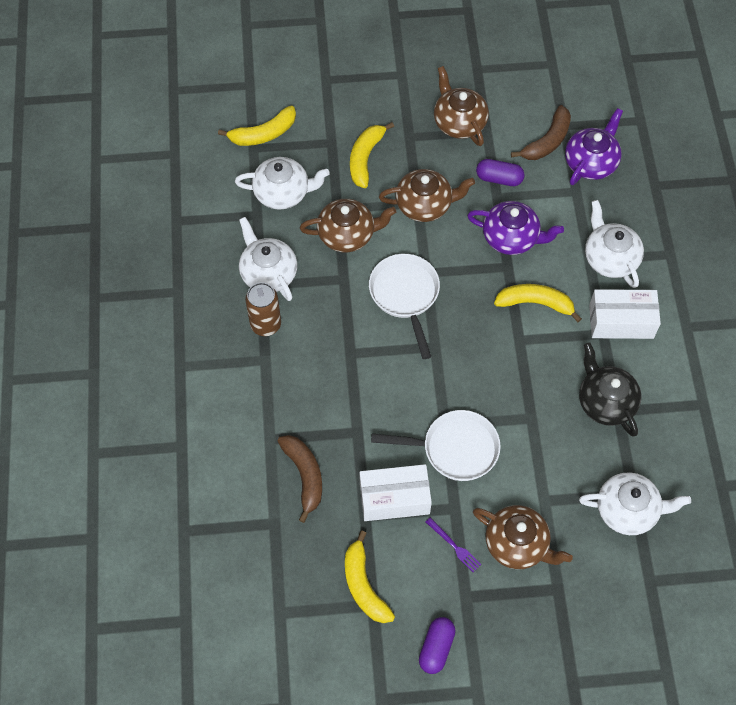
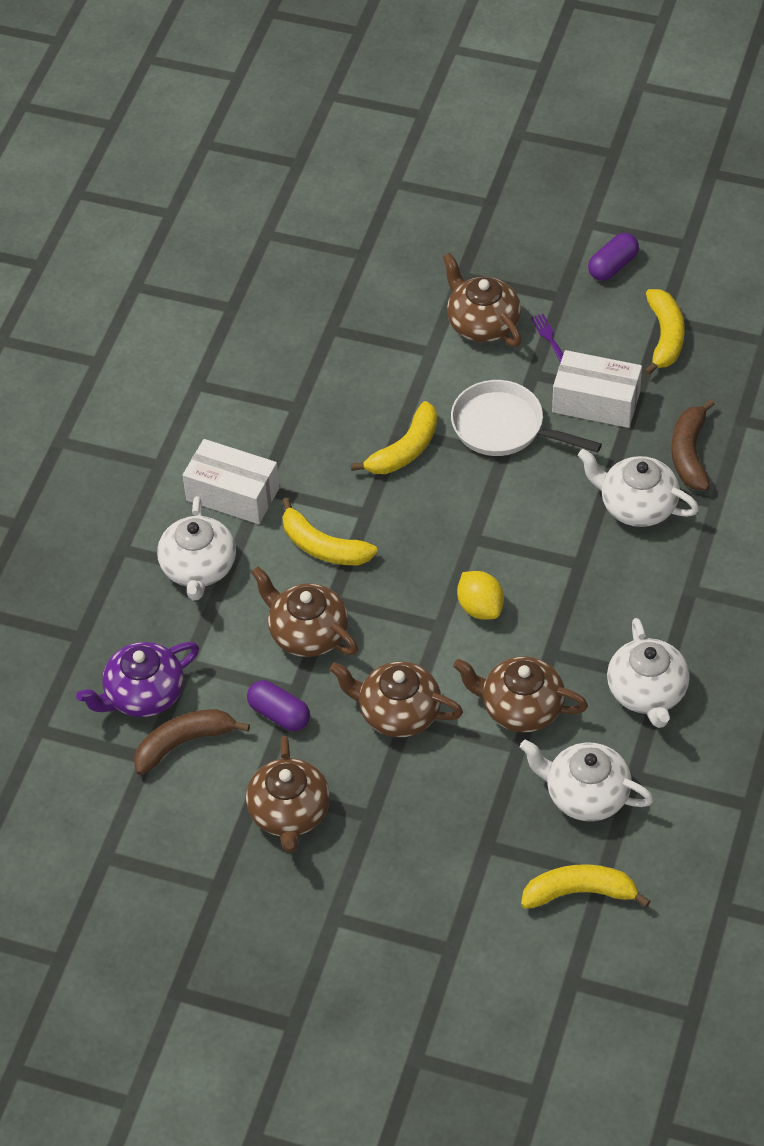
camera: 155 degrees left, 10 degrees down
brown can [245,282,281,336] -> none
yellow banana [350,122,394,188] -> yellow banana moved to [351,401,437,474]
white pan [369,254,440,359] -> yellow lemon [457,571,504,620]
purple teapot [467,201,564,255] -> brown teapot [251,566,358,657]
black teapot [579,343,641,437] -> none
white teapot [579,472,691,535] -> white teapot moved to [578,449,699,527]

